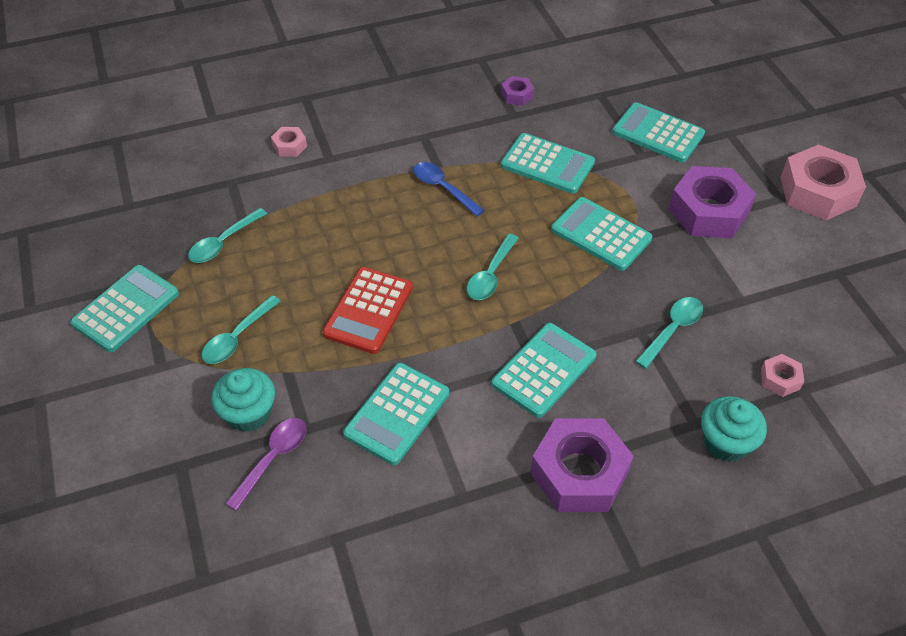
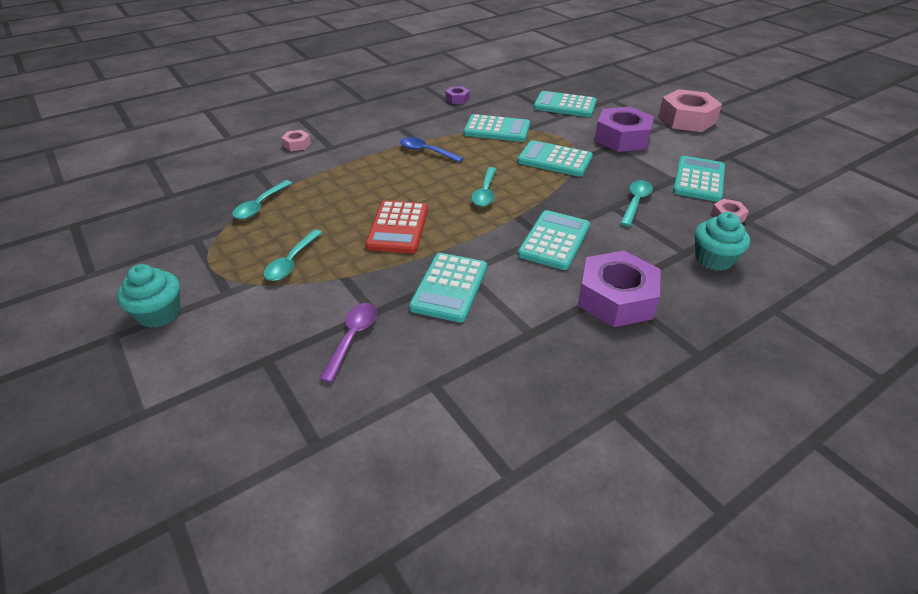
camera: 15 degrees left, 10 degrees down
turquoise calculator [70,265,179,352] -> turquoise calculator moved to [673,156,725,202]
turquoise cupcake [211,368,275,432] -> turquoise cupcake moved to [117,264,180,328]

